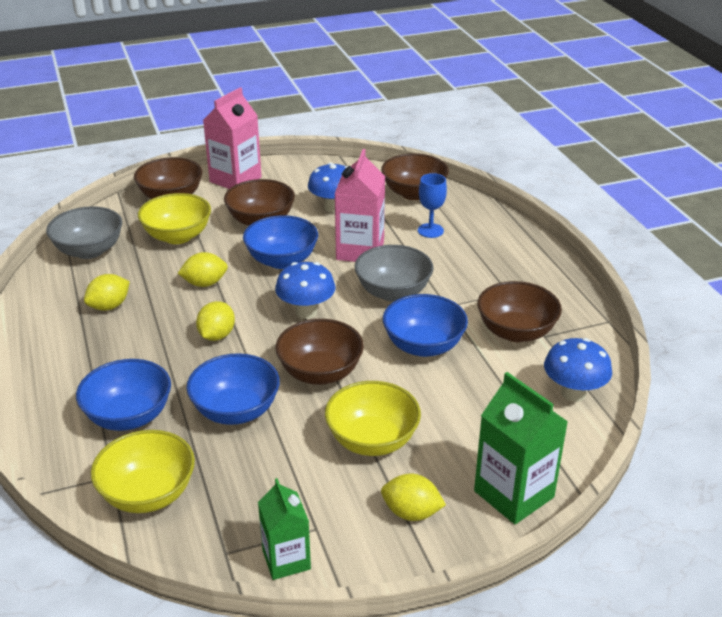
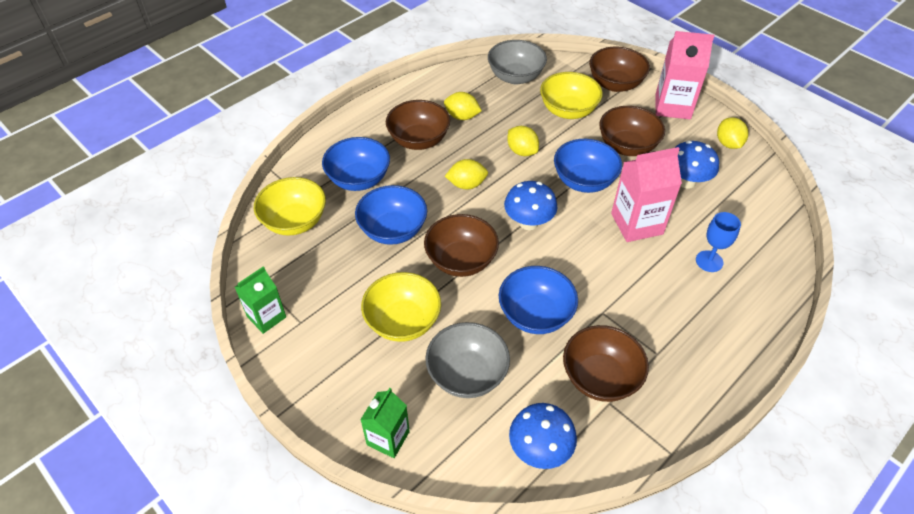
camera: 65 degrees right, 15 degrees up
grey bowl [355,245,434,302] -> grey bowl moved to [425,322,510,398]
brown bowl [381,153,449,200] -> brown bowl moved to [386,100,450,150]
yellow lemon [381,474,446,521] -> yellow lemon moved to [717,117,748,149]
green carton [474,372,568,524] -> green carton [360,388,410,458], size x0.64

